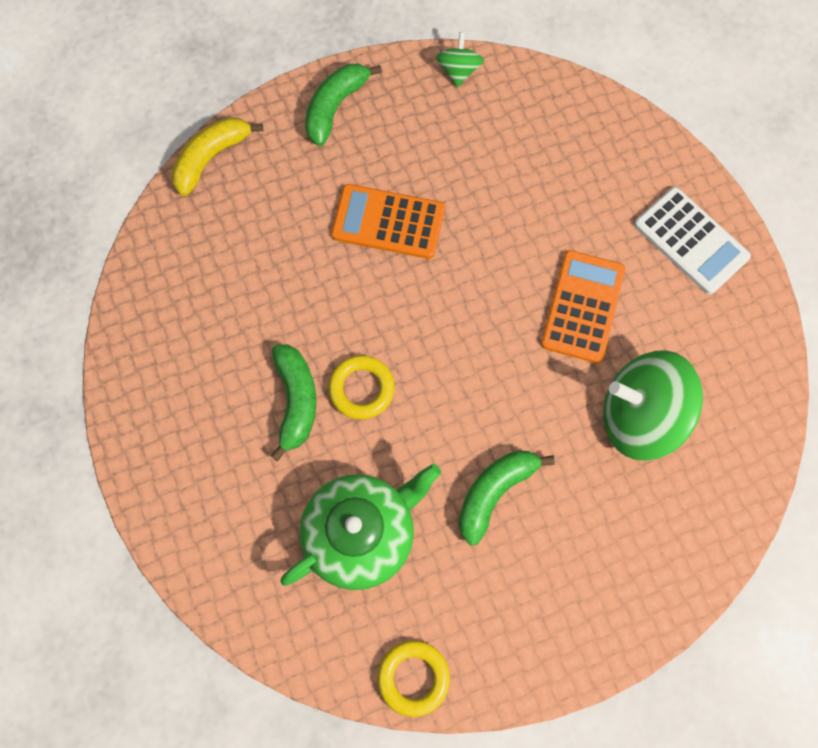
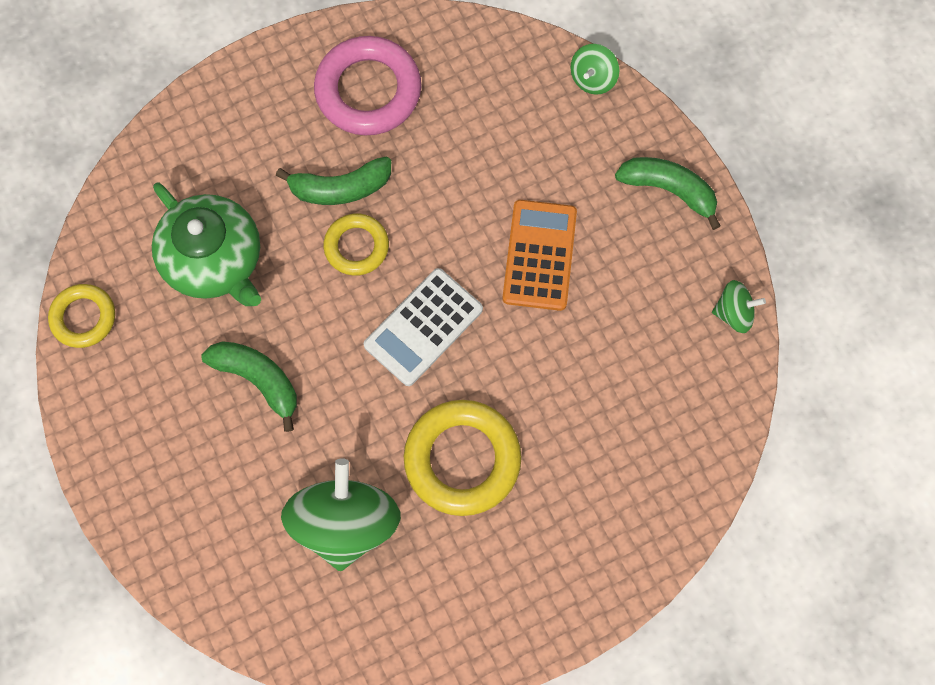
camera: 85 degrees right, 0 degrees up
yellow banana [171,117,263,196] -> green spinning top [571,44,619,95]
orange calculator [541,250,625,363] -> yellow ring [404,400,522,516]
white calculator [634,187,751,295] -> white calculator moved to [364,268,483,386]
none -> pink ring [314,36,421,135]

